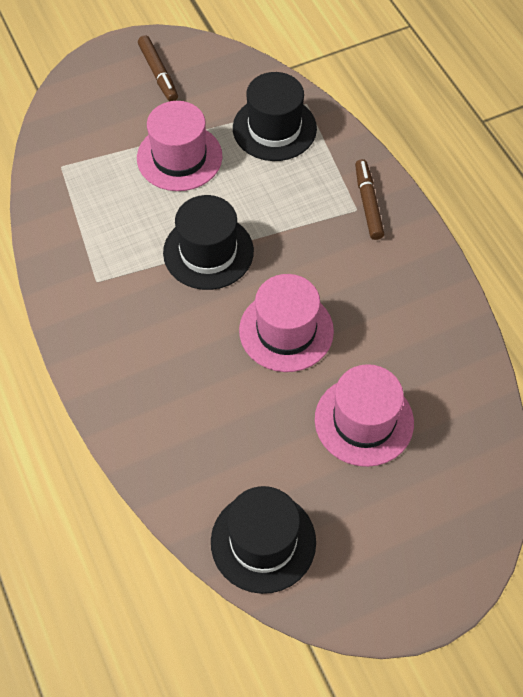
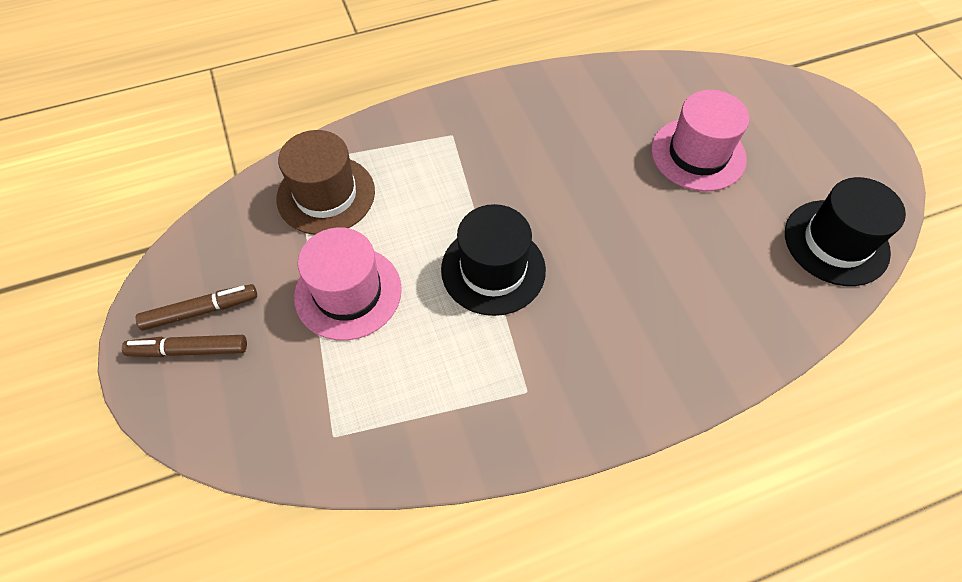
camera: 85 degrees left, 0 degrees up
black hat [233,72,317,161] -> brown hat [277,130,375,235]
pink hat [239,274,334,372] -> none
brown marker [355,159,384,240] -> brown marker moved to [122,335,247,357]

